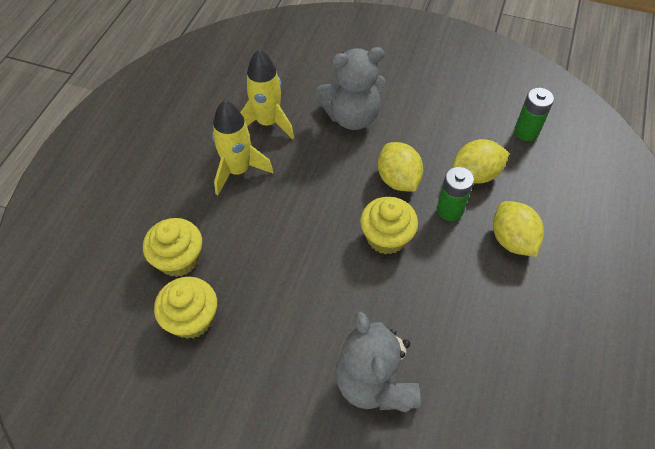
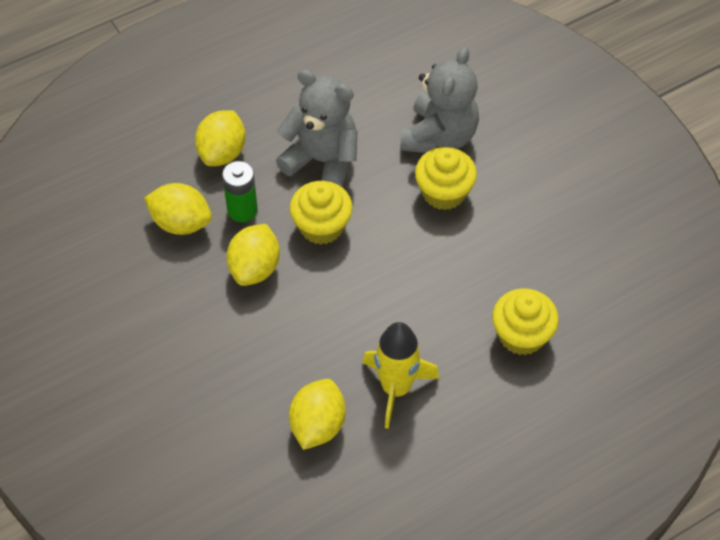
camera: 140 degrees left, 0 degrees up
yellow cupcake [154,277,217,339] -> yellow cupcake moved to [415,147,477,210]
yellow rocket [240,50,294,140] -> yellow lemon [289,379,346,450]
grey teddy bear [316,47,386,130] -> grey teddy bear moved to [276,70,358,188]
green battery [514,87,554,141] -> none

